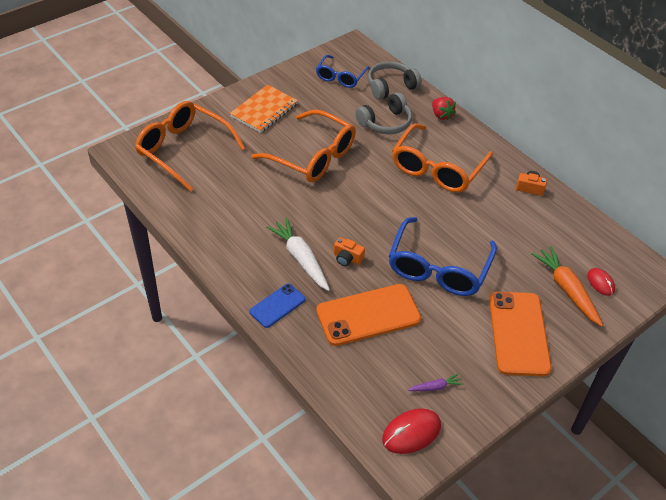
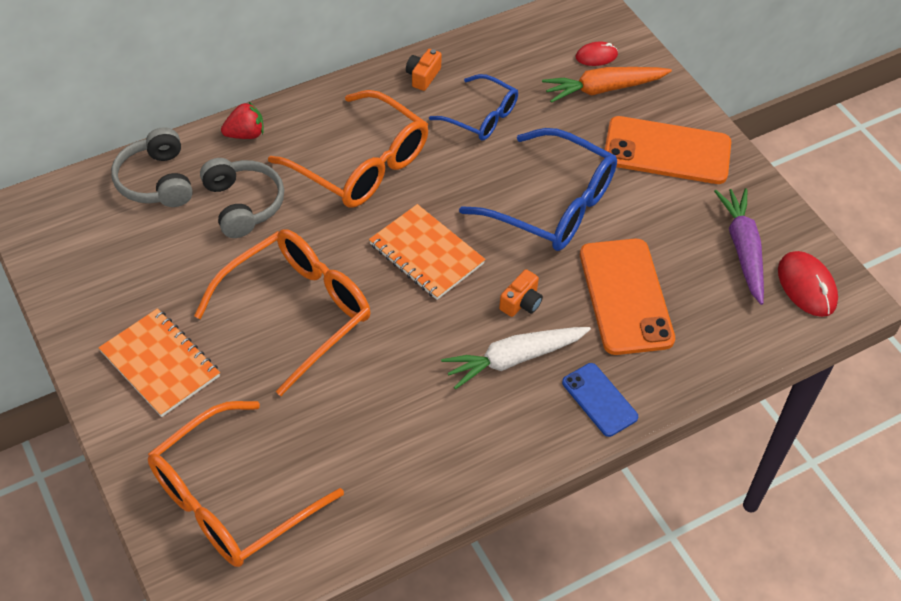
camera: 80 degrees left, 5 degrees up
blue glasses [316,55,370,88] -> blue glasses moved to [429,74,518,140]
purple carrot [408,374,463,391] -> purple carrot [714,188,764,305], size x2.06
none -> orange notebook [369,204,485,300]

